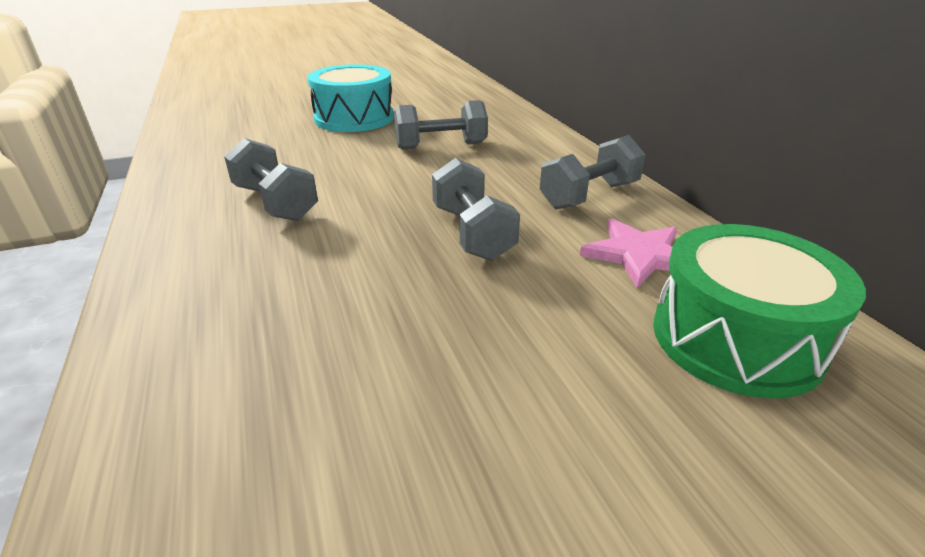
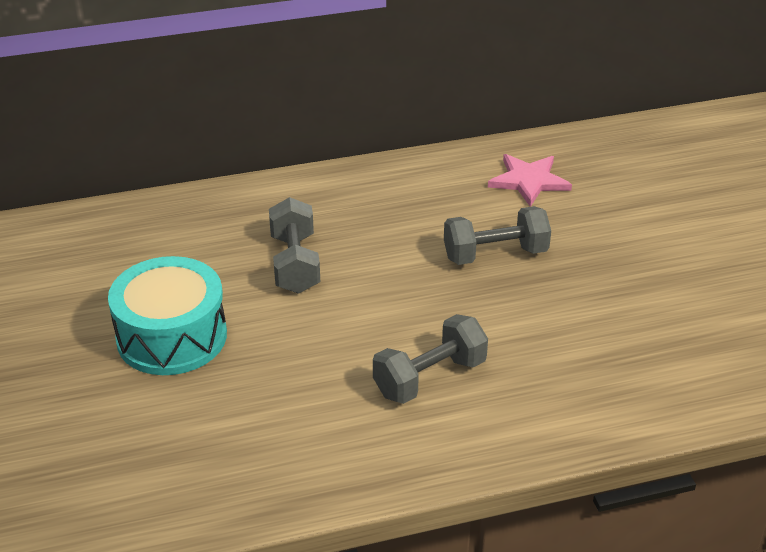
camera: 85 degrees left, 5 degrees up
grey dumbbell [540,135,646,209] -> none
green drum [653,224,866,399] -> none

